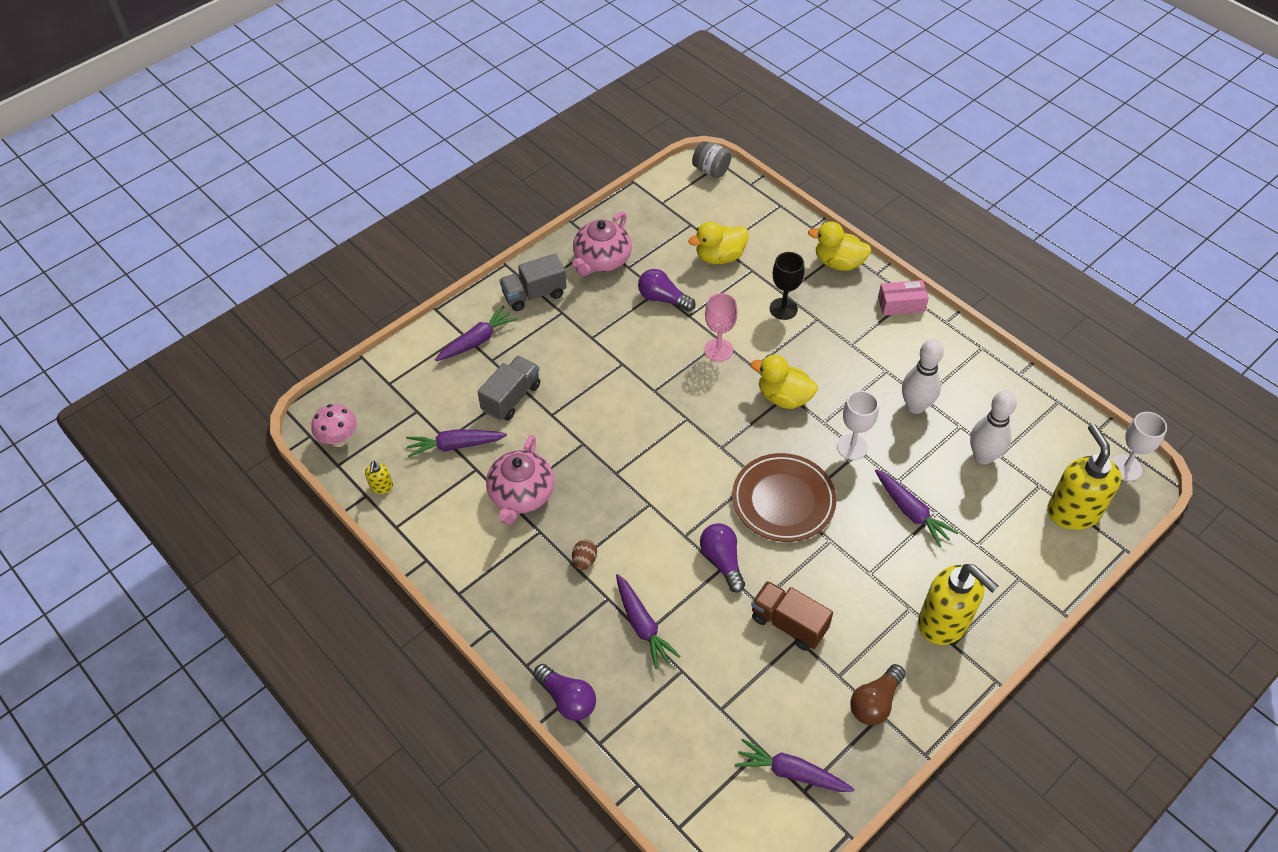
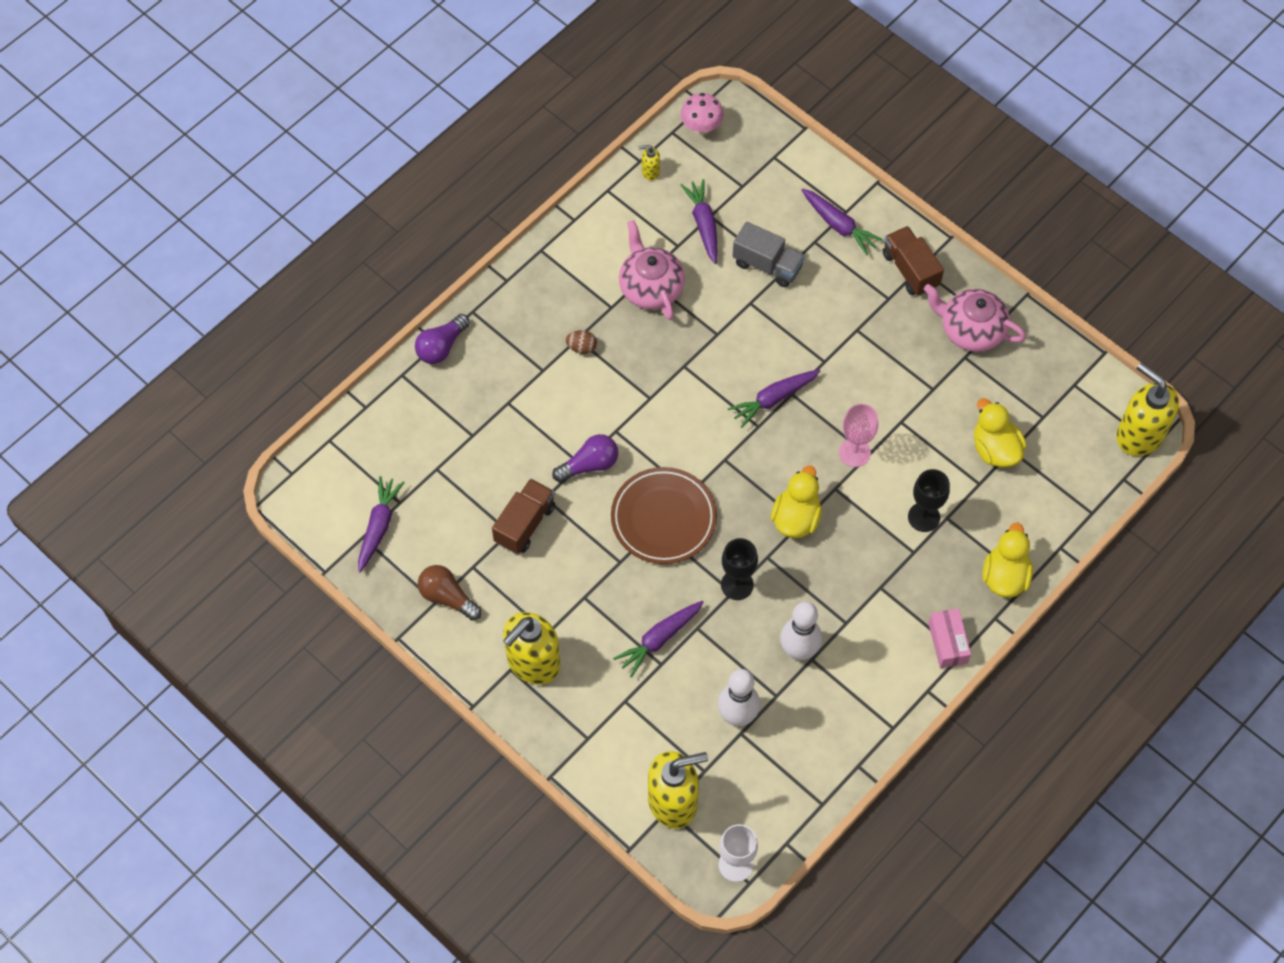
camera: 85 degrees right, 10 degrees up
pink teapot [486,435,554,525] -> pink teapot turned 60 degrees clockwise [619,220,685,320]
grey truck [500,254,567,311] -> brown truck [883,226,944,296]
purple carrot [616,574,681,669] -> purple carrot moved to [728,369,820,428]
purple light bulb [638,269,696,312] -> none
grey jar [692,141,731,178] -> yellow soap dispenser [1116,362,1179,456]
white goblet [837,391,879,460] -> black goblet [721,538,758,600]

